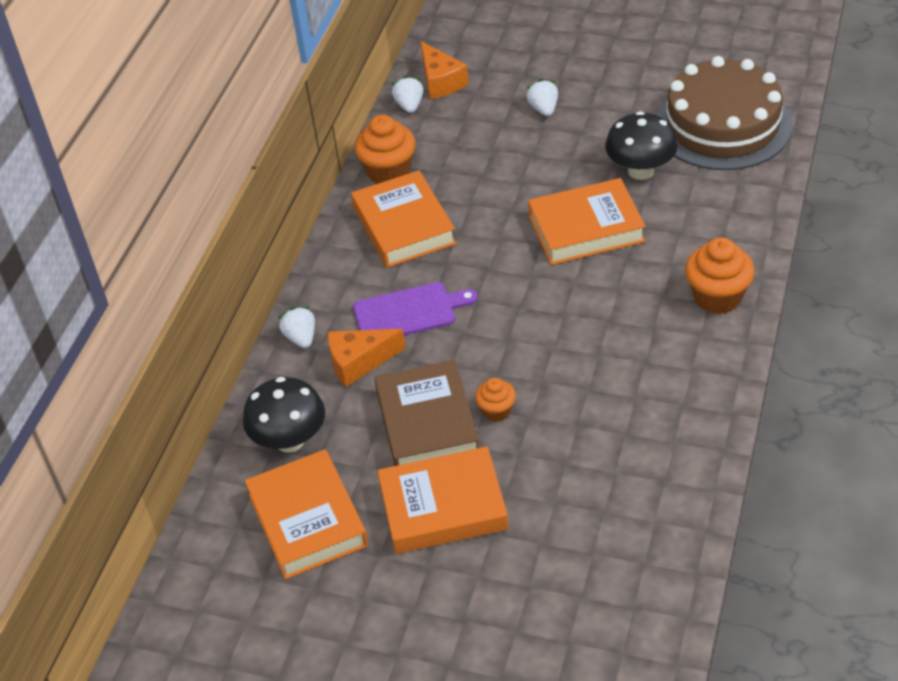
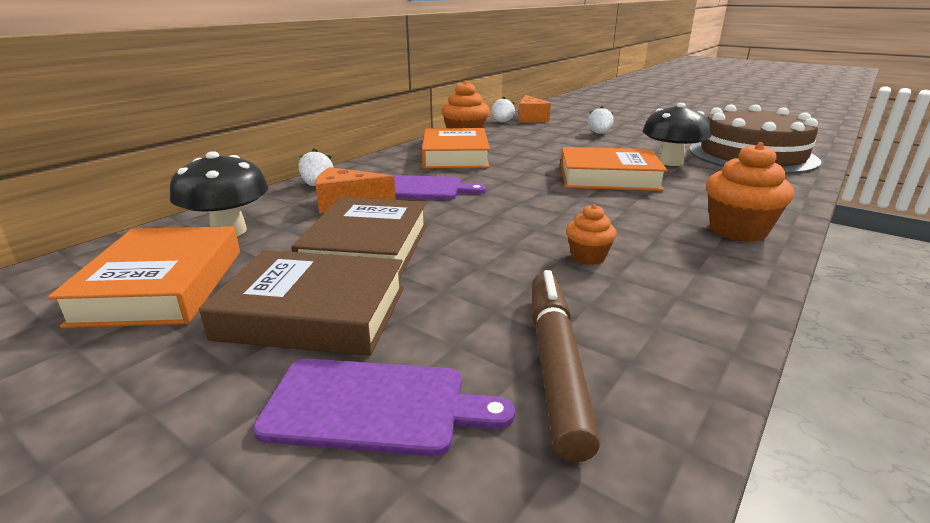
camera: 15 degrees right, 20 degrees down
orange book [378,446,509,554] -> brown book [199,250,404,356]
orange cupcake [475,378,516,422] -> orange cupcake moved to [566,204,617,265]
none -> purple cutting board [253,359,515,457]
none -> brown marker [532,270,600,462]

